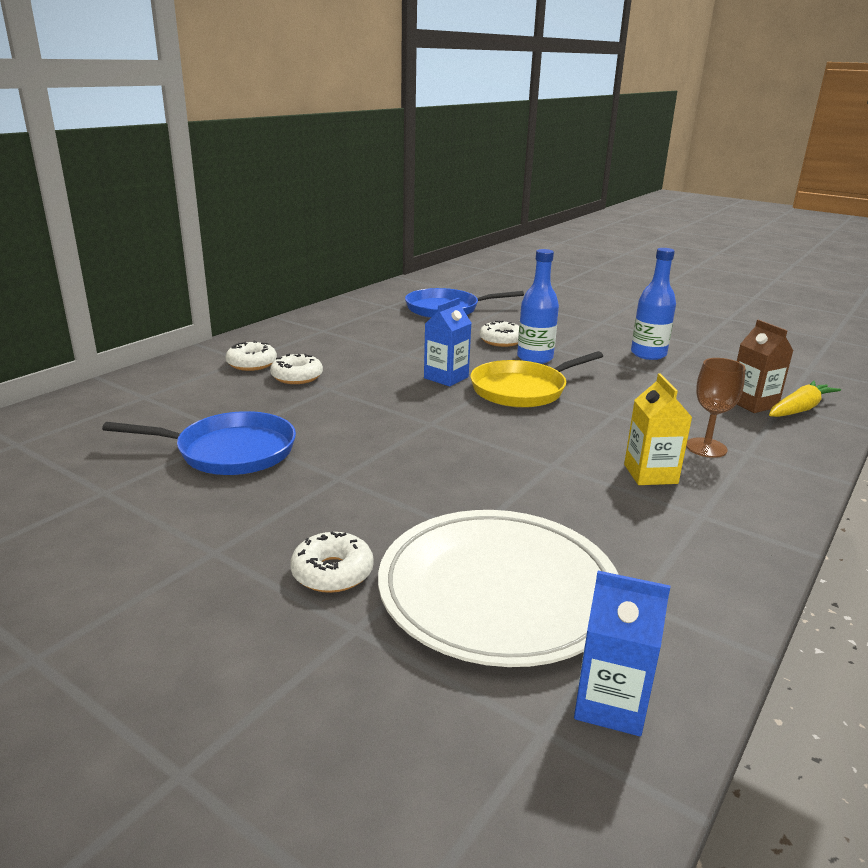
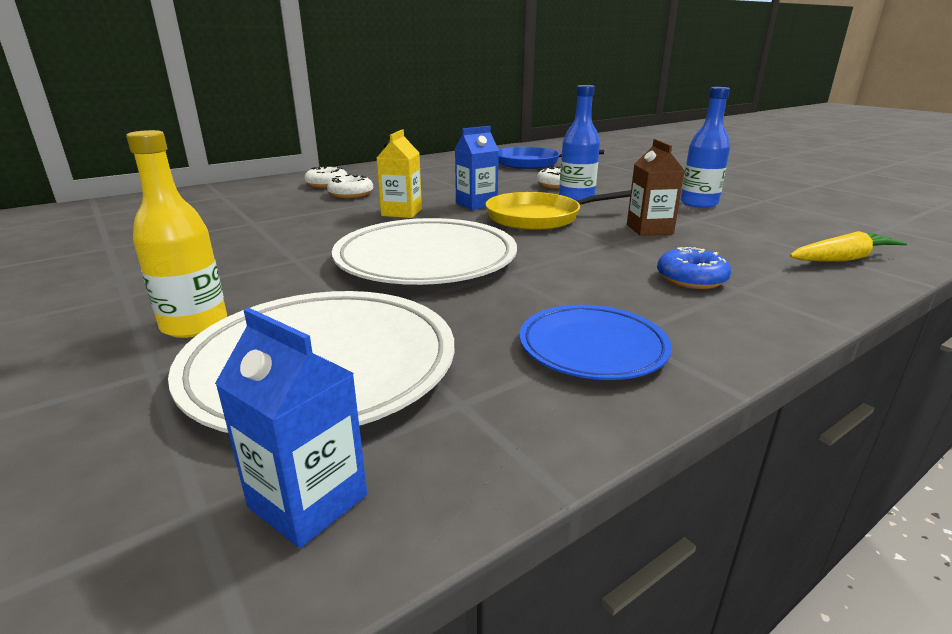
camera: 20 degrees right, 0 degrees up
blue pan [102,411,296,475] -> none
white donut [290,532,374,593] -> yellow bottle [126,130,227,338]
yellow carton [624,373,692,485] -> yellow carton moved to [377,130,422,218]
brown goblet [686,358,746,458] -> blue donut [657,247,731,289]
brown carton [737,319,793,413] -> brown carton moved to [627,139,685,236]
none -> white plate [332,218,517,285]
none -> blue plate [520,305,672,380]

